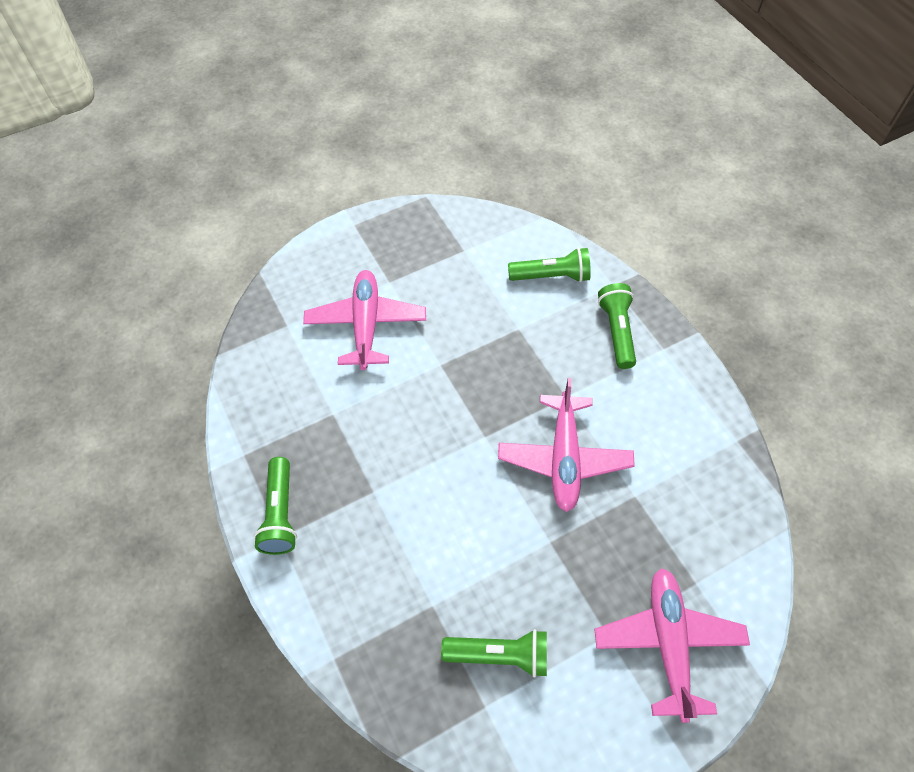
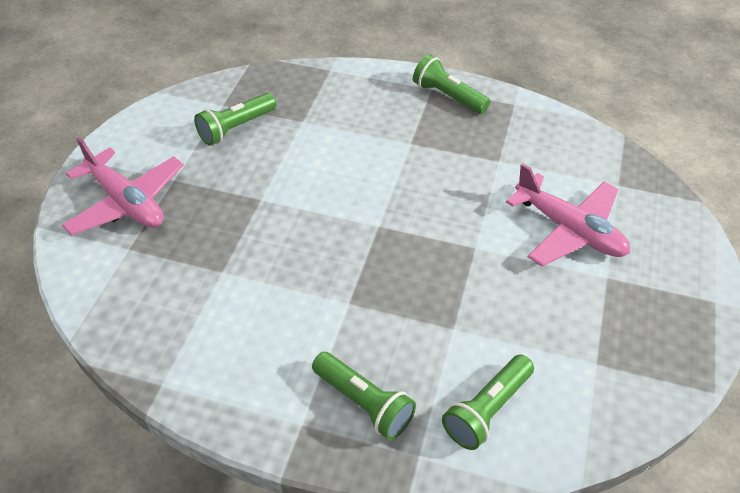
camera: 135 degrees right, 10 degrees down
pink plane [498,378,635,512] -> none

